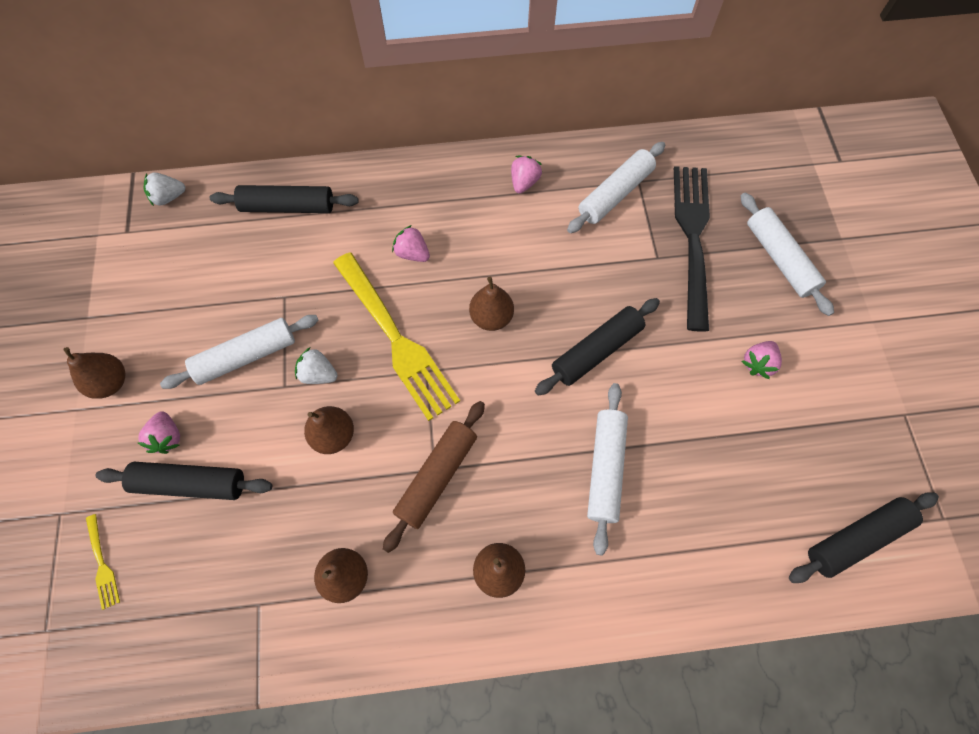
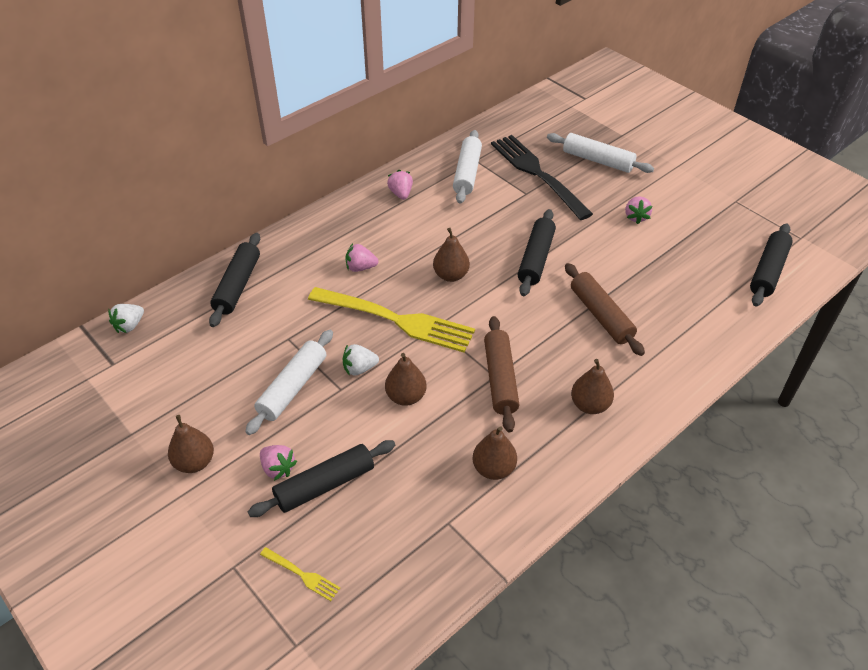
camera: 35 degrees left, 20 degrees down
black rolling pin [210,185,359,213] -> black rolling pin turned 45 degrees counterclockwise [209,233,260,327]
white rolling pin [587,383,628,555] -> brown rolling pin [565,263,645,356]

